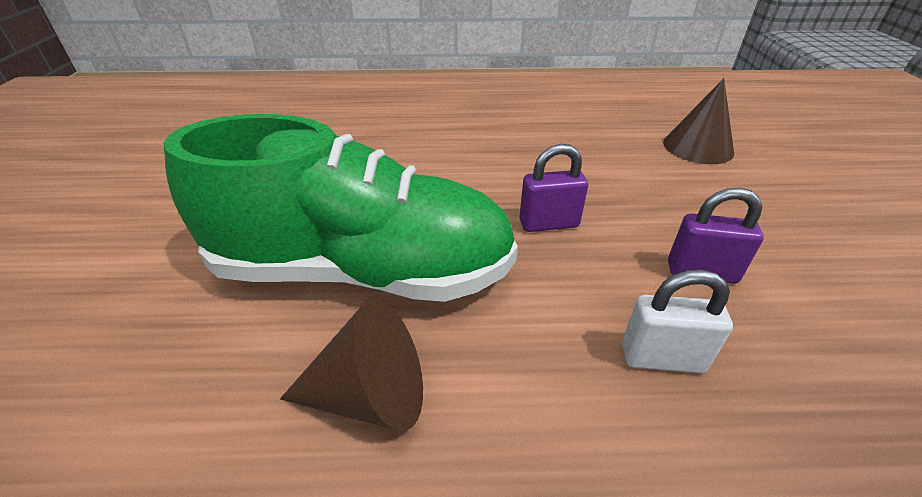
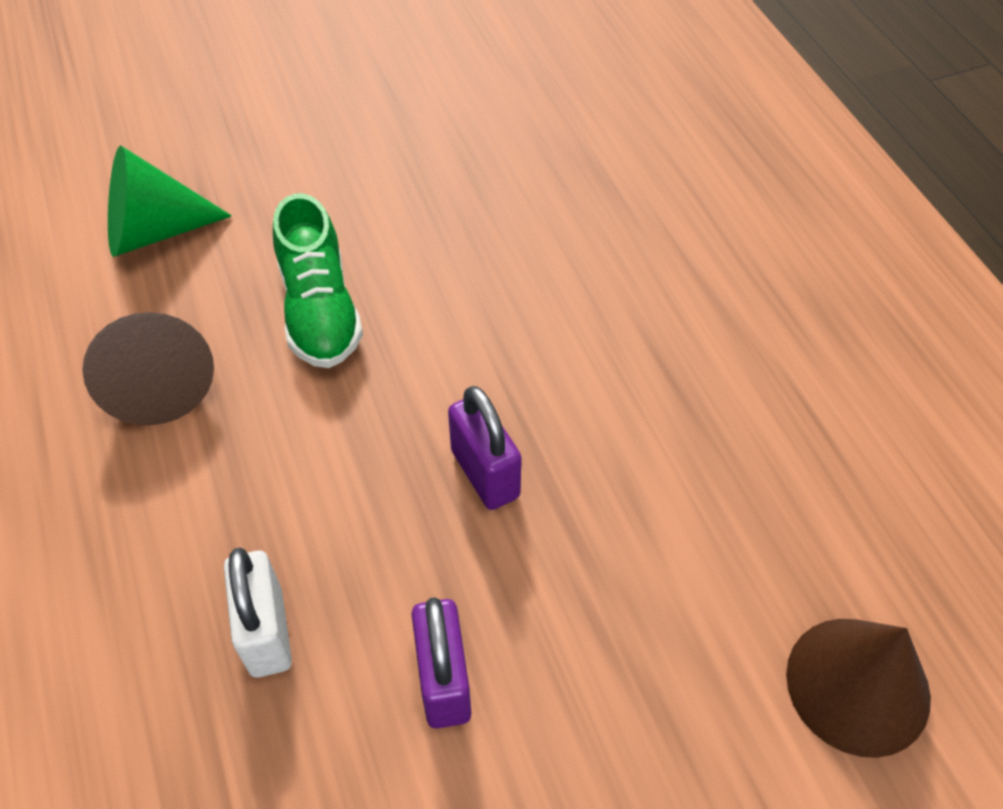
camera: 70 degrees right, 15 degrees up
green shoe [164,114,518,302] -> green shoe [273,193,363,368], size x0.49
none -> green cone [108,146,232,257]

